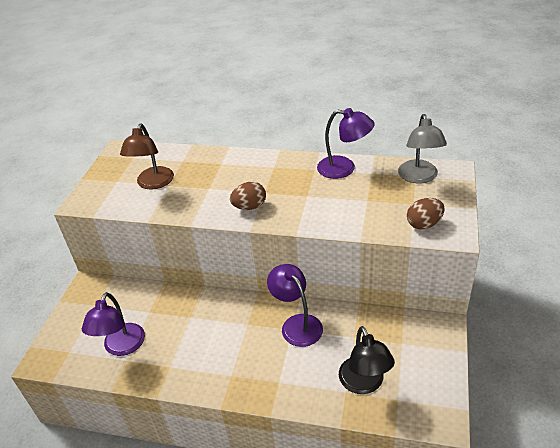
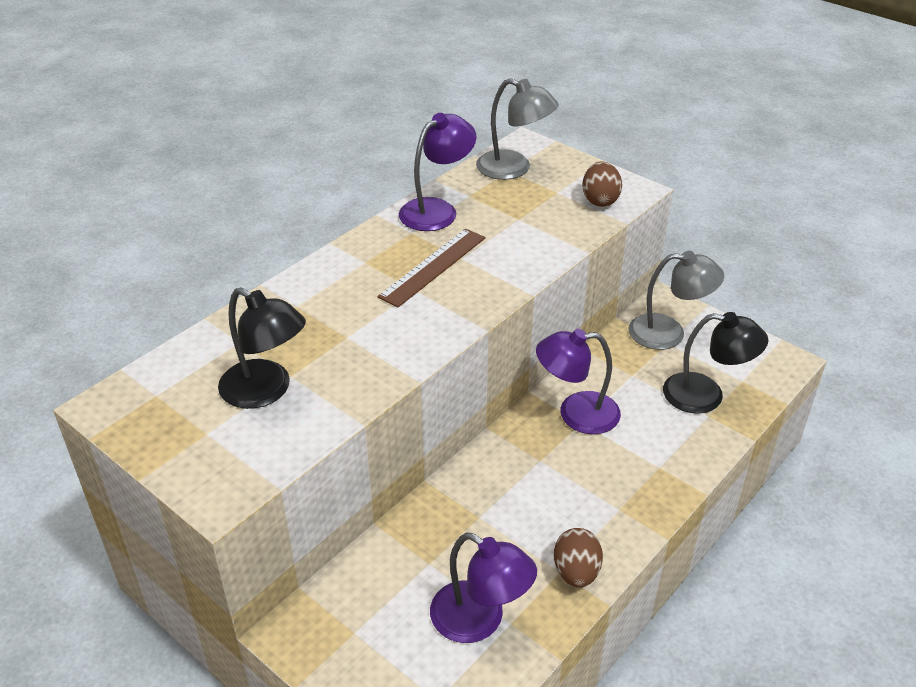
camera: 65 degrees left, 0 degrees up
brown lamp [120,124,174,190] -> black lamp [218,287,306,409]
brown egg [230,182,266,210] -> brown egg moved to [554,528,603,588]
none -> brown ruler [378,229,485,307]
none -> grey lamp [628,251,724,350]

